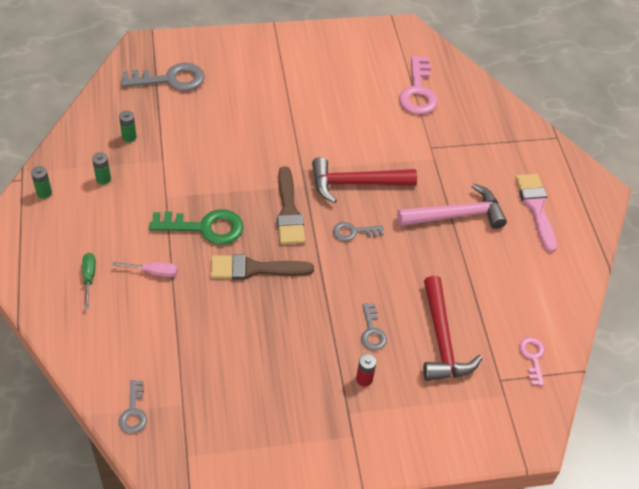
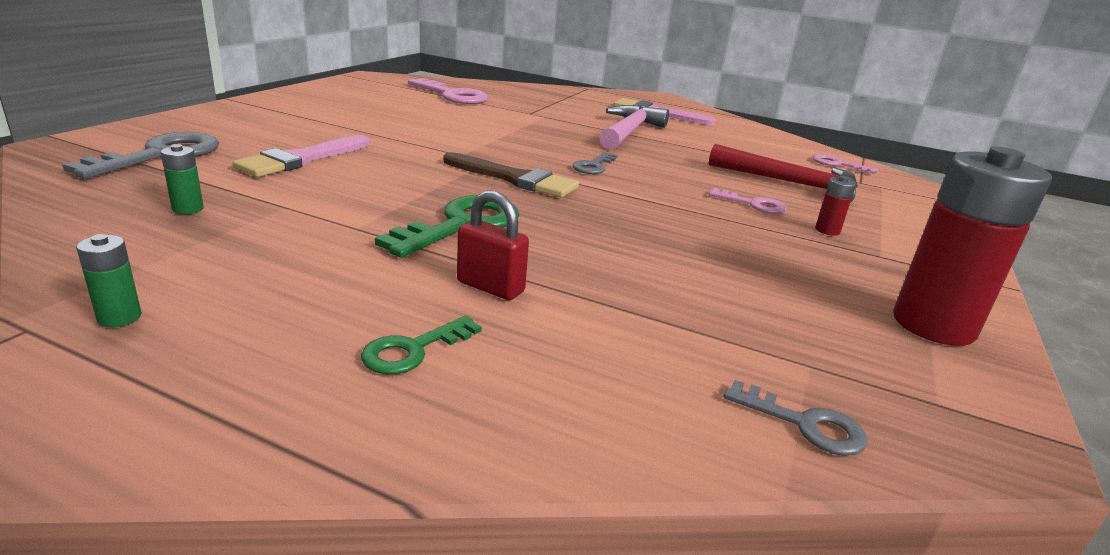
camera: 55 degrees left, 25 degrees down
green screwdriver [82,253,96,309] -> green key [361,315,482,374]
green battery [92,152,111,185] -> none
pink screwdriver [113,262,177,277] -> red padlock [457,190,529,300]
brown brush [211,254,314,280] -> none
red hammer [312,157,417,203] -> none
grey key [361,303,387,350] -> pink key [709,188,786,214]
none -> pink brush [232,135,369,177]
none -> red battery [893,146,1052,346]

